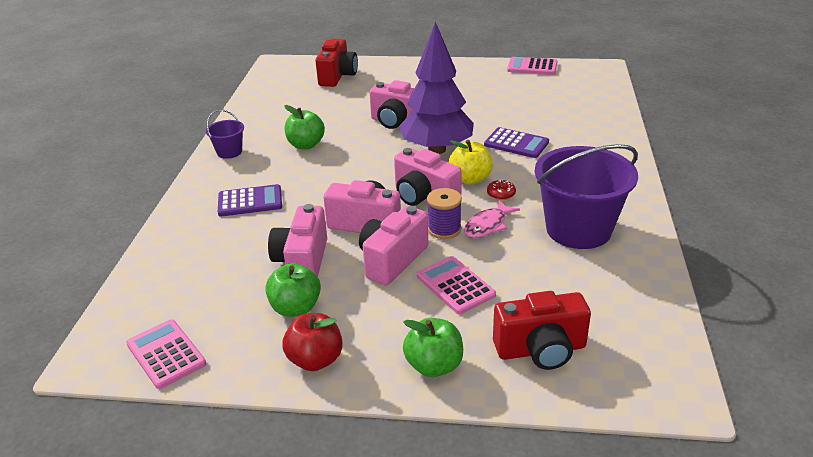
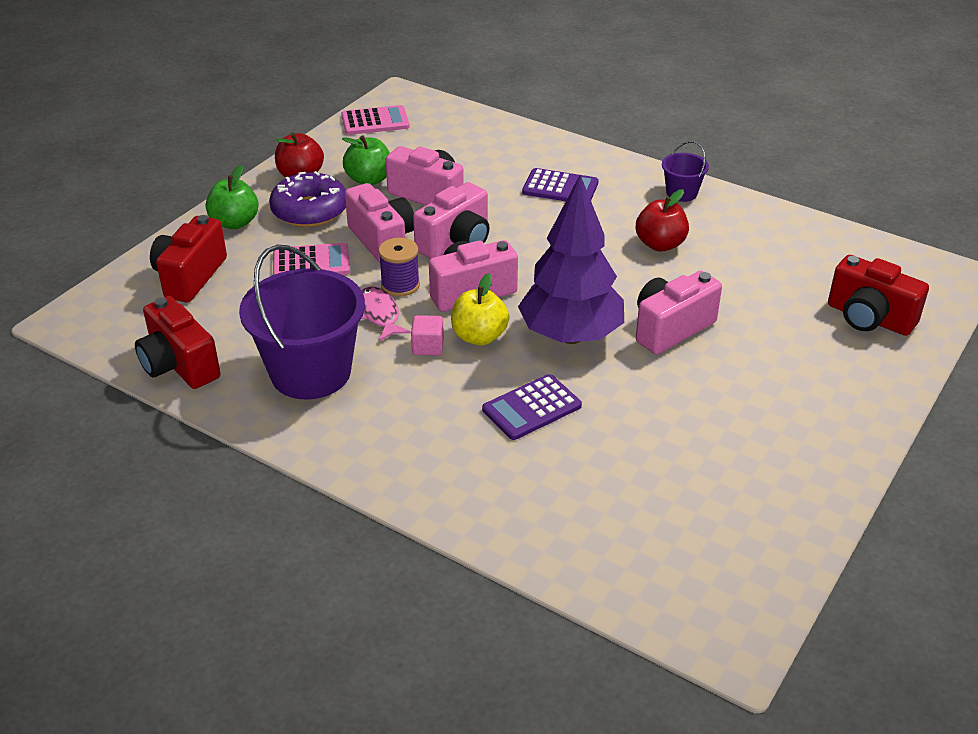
camera: 115 degrees right, 5 degrees up
purple calculator [218,184,282,217] -> purple calculator turned 90 degrees counterclockwise [522,168,599,201]
green apple [284,105,325,149] -> red apple [636,189,689,252]
red donut [487,180,516,200] -> pink cube [411,315,444,356]
pink calculator [507,57,557,75] -> none
none -> red camera [135,296,221,389]
none -> purple donut [269,171,346,227]

